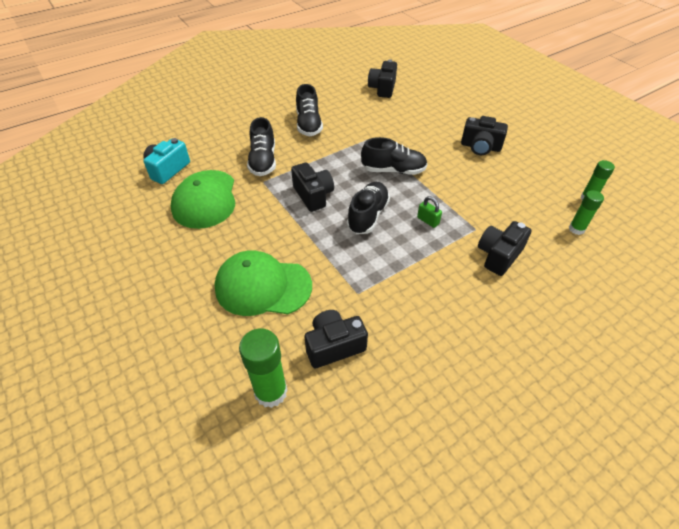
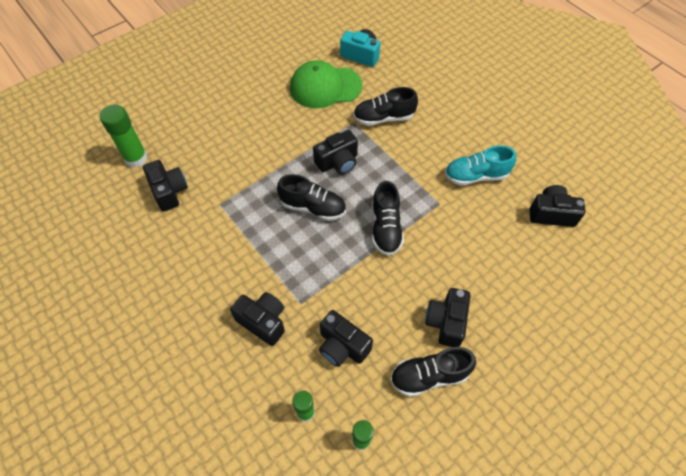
camera: 85 degrees right, 10 degrees up
green cap [214,250,312,316] -> none
black shoe [296,84,323,136] -> black shoe moved to [390,347,476,397]
green padlock [417,196,442,228] -> none
none -> black camera [319,310,373,367]
none -> turquoise shoe [445,145,516,186]

